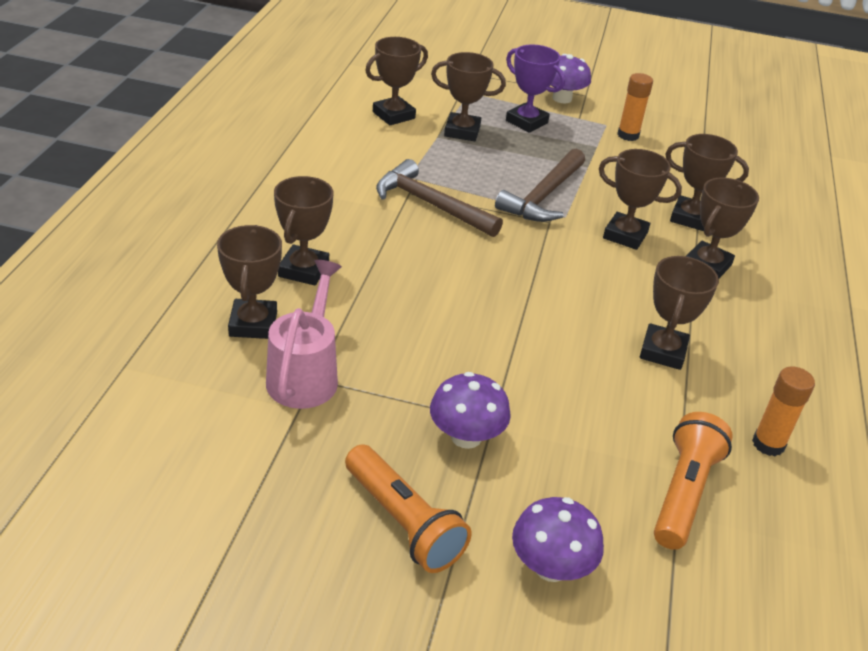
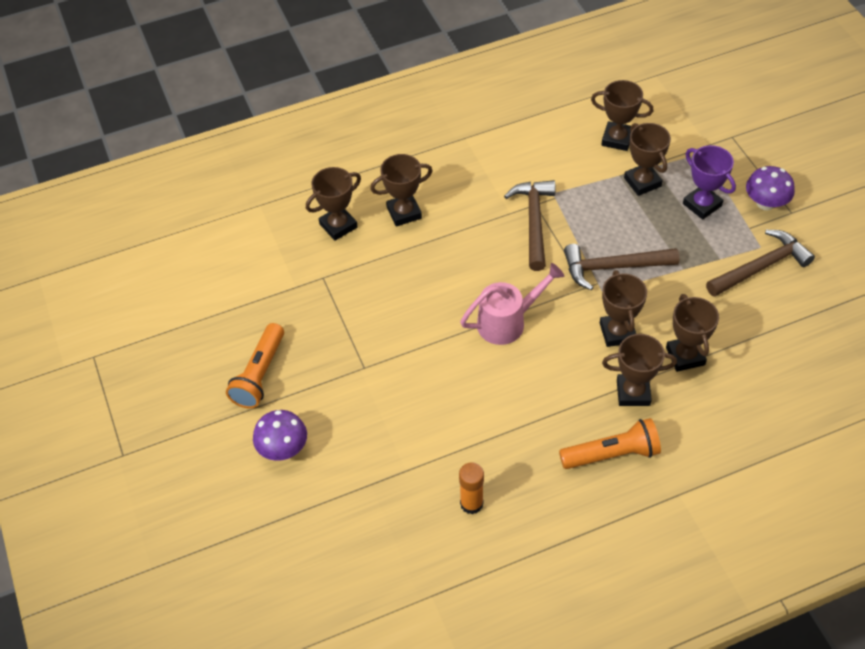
camera: 60 degrees right, 15 degrees up
pink watering can [266,260,342,409] -> pink watering can moved to [460,263,565,345]
purple mushroom [430,372,511,449] -> none
purple trophy [506,44,565,133] -> purple trophy turned 45 degrees counterclockwise [683,145,736,220]
orange glue stick [617,73,653,141] -> brown hammer [706,230,815,297]
brown trophy [640,256,719,370] -> none
orange flashlight [654,412,733,550] -> orange flashlight moved to [559,418,661,469]

